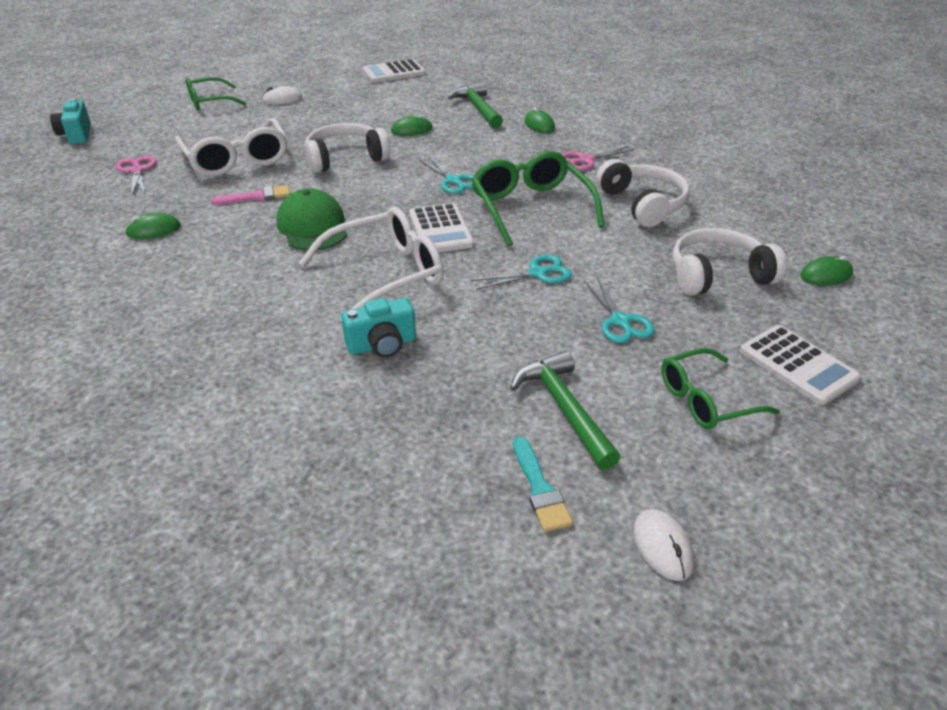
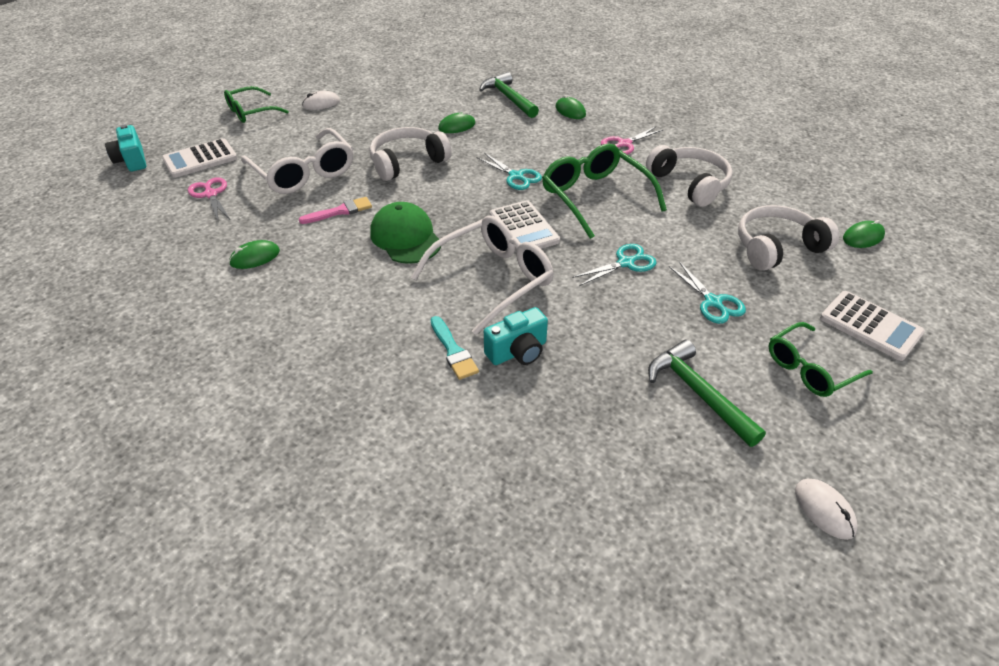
camera: 10 degrees left, 5 degrees up
white calculator [362,59,425,83] -> white calculator moved to [162,138,237,178]
turquoise brush [513,436,573,532] -> turquoise brush moved to [430,316,479,380]

